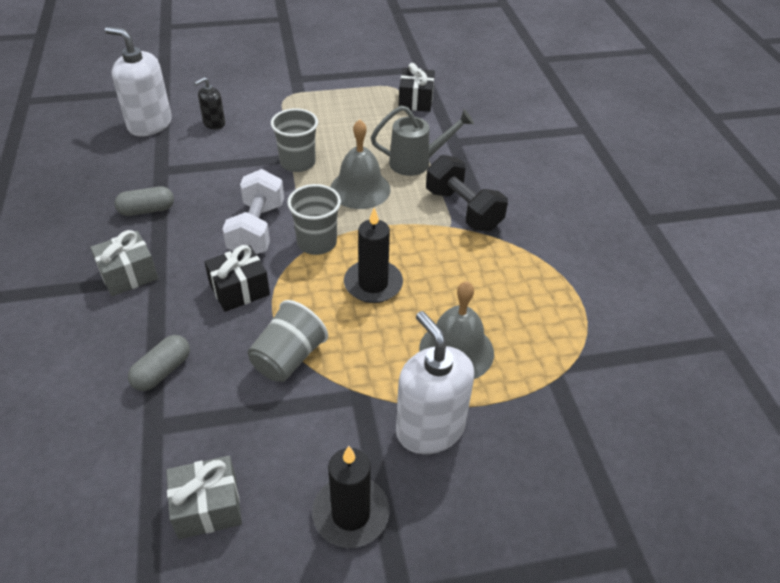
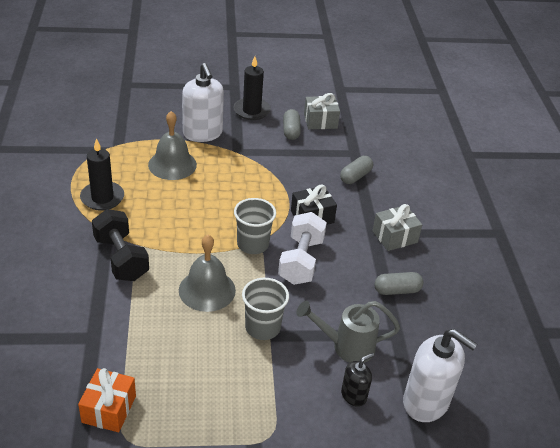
camera: 175 degrees left, 5 degrees down
grey cup [248,300,328,382] -> none
black candle [344,208,403,303] -> black candle moved to [80,138,124,211]
grey watering can [371,106,474,176] -> grey watering can moved to [296,301,400,363]
black gift [398,63,435,112] -> orange gift [78,368,136,432]
none -> grey capsule [283,109,301,140]

